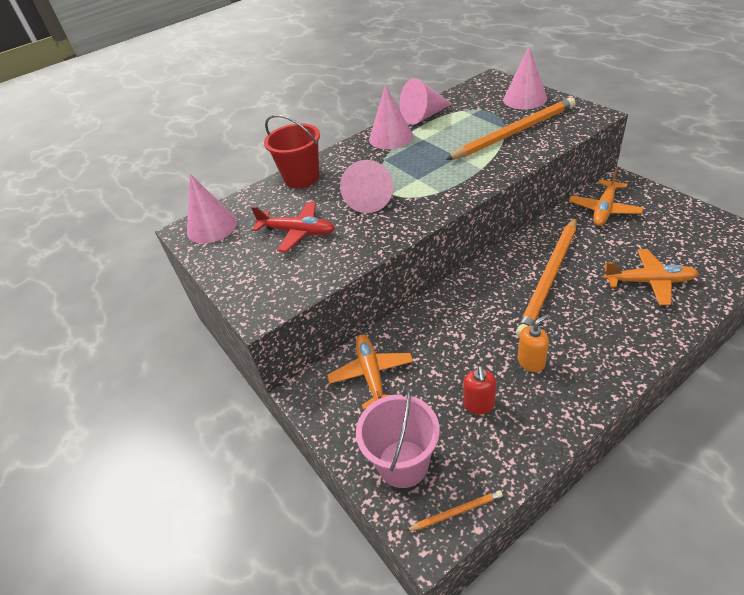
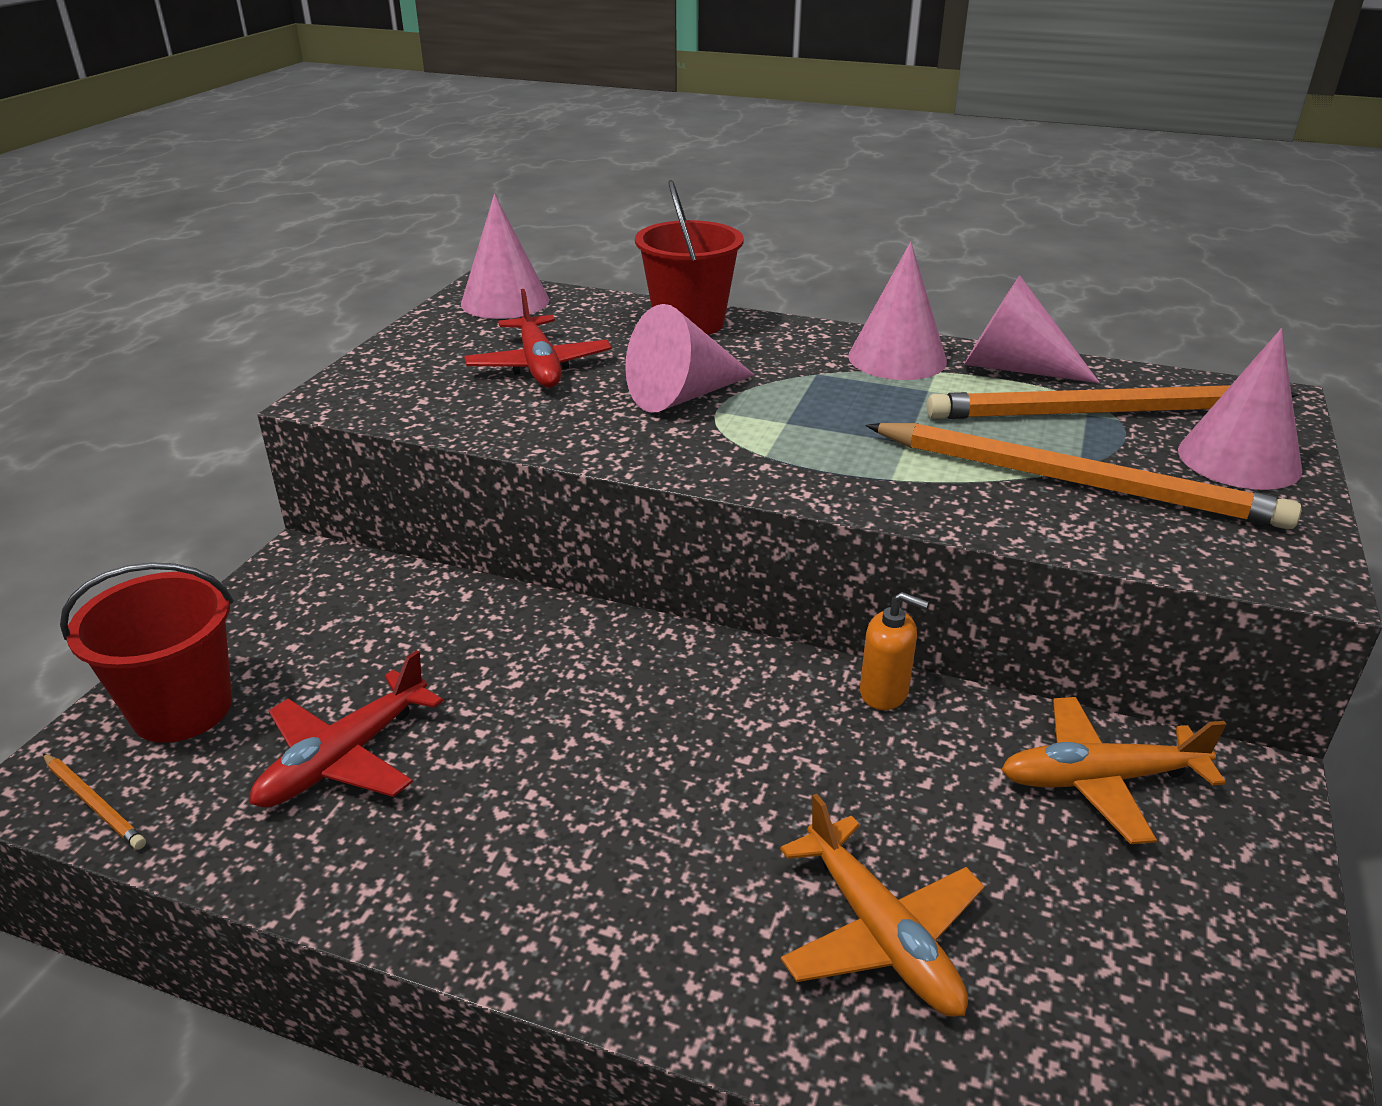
camera: 50 degrees right, 10 degrees down
orange plane [327,334,413,410] -> none
pink bucket [356,387,440,488] -> red bucket [60,562,233,743]
red soap dispenser [463,366,496,414] -> red plane [250,650,443,807]
orange pencil [516,217,577,338] -> orange pencil moved to [926,385,1299,419]
orange soap dispenser [518,314,549,372] -> orange soap dispenser moved to [860,592,929,710]

